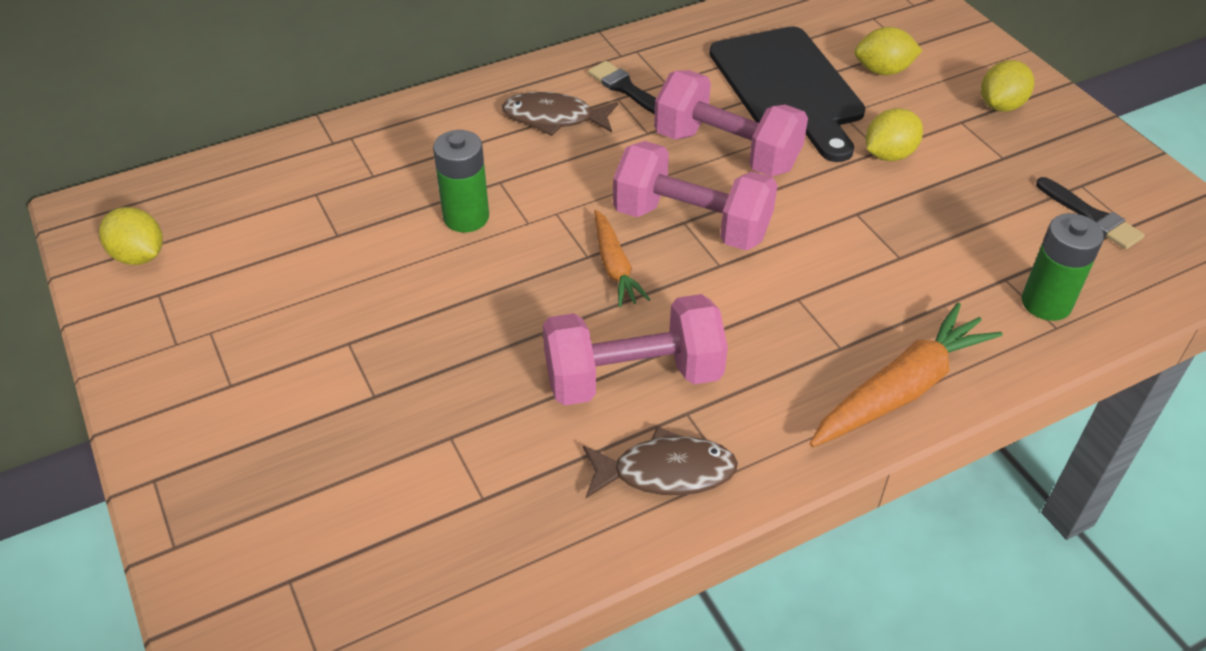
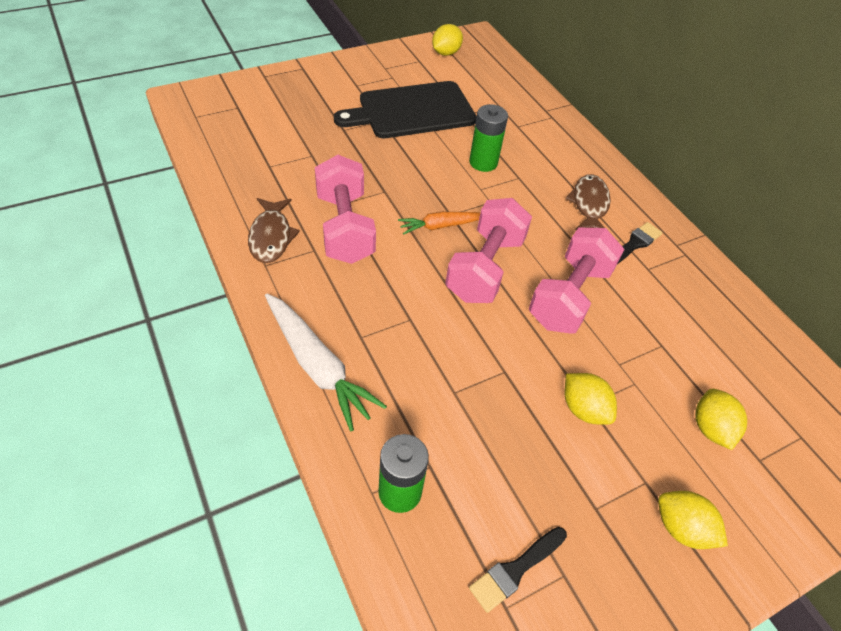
camera: 85 degrees right, 5 degrees up
black cutting board [709,26,865,162] -> black cutting board moved to [334,81,477,138]
orange carrot [810,303,1003,447] -> white carrot [265,293,387,431]

